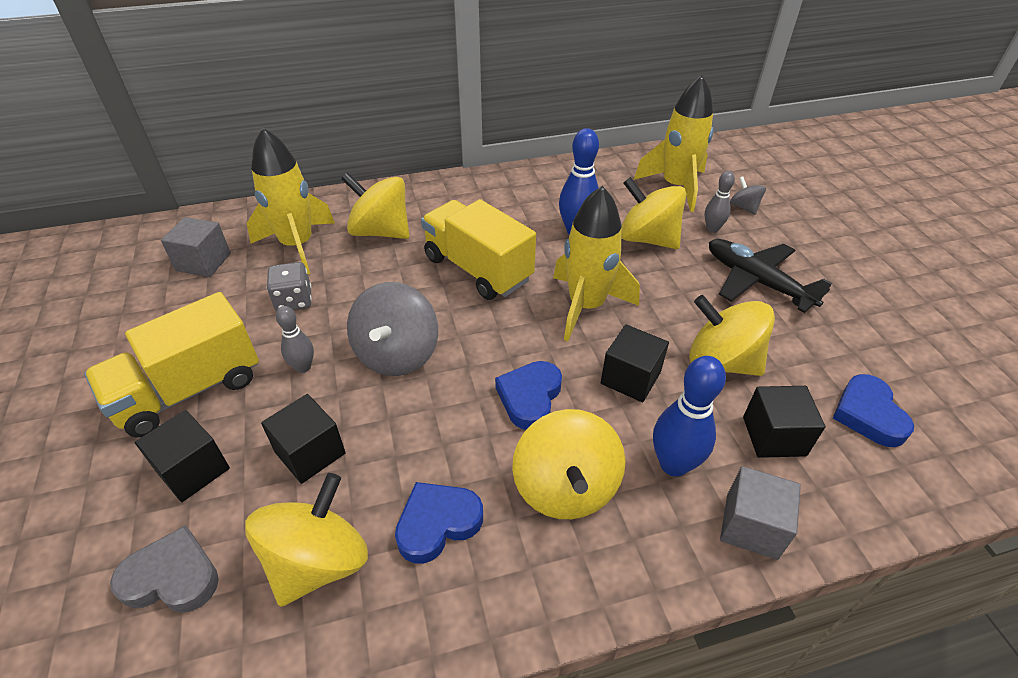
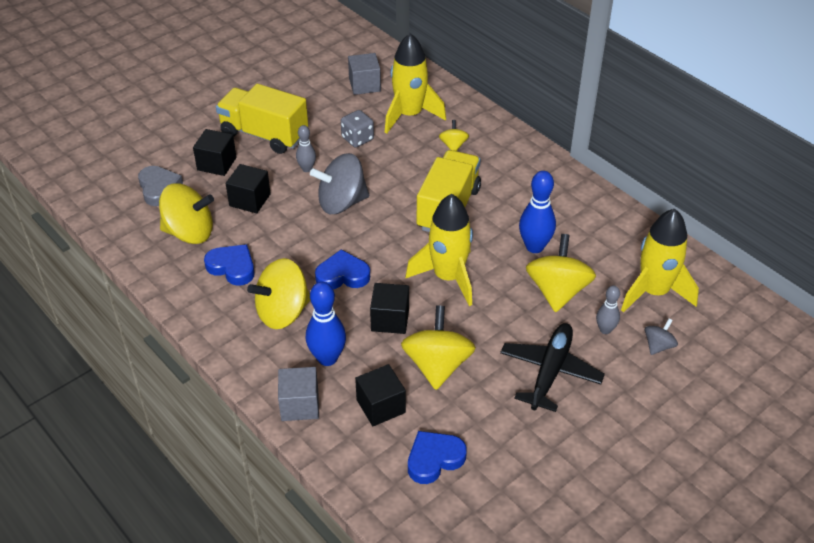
camera: 65 degrees right, 0 degrees up
yellow spinning top [341,172,409,239] -> yellow spinning top [439,120,469,151], size x0.50

